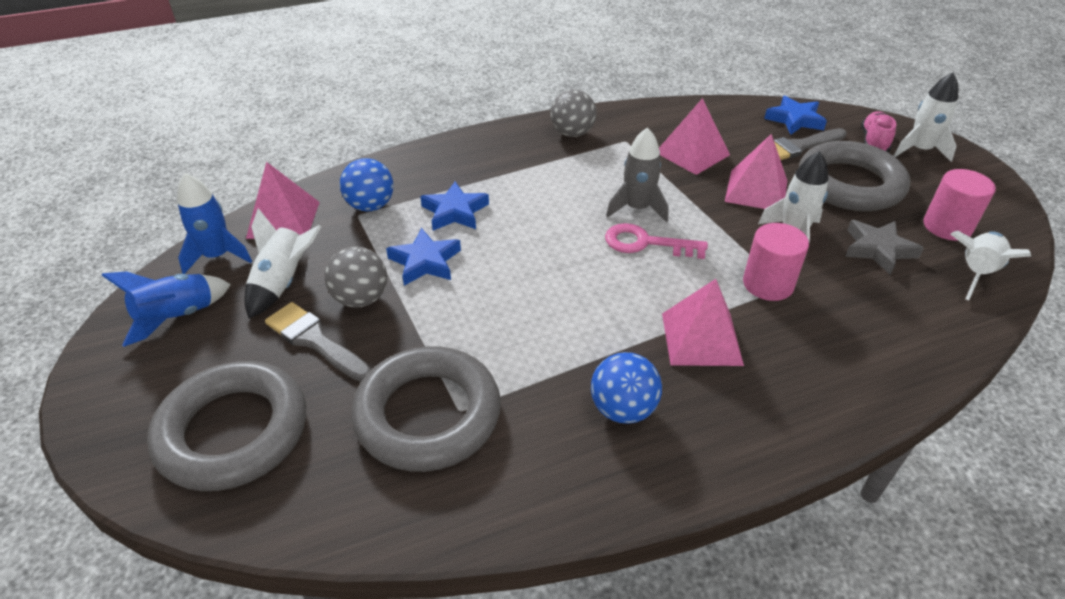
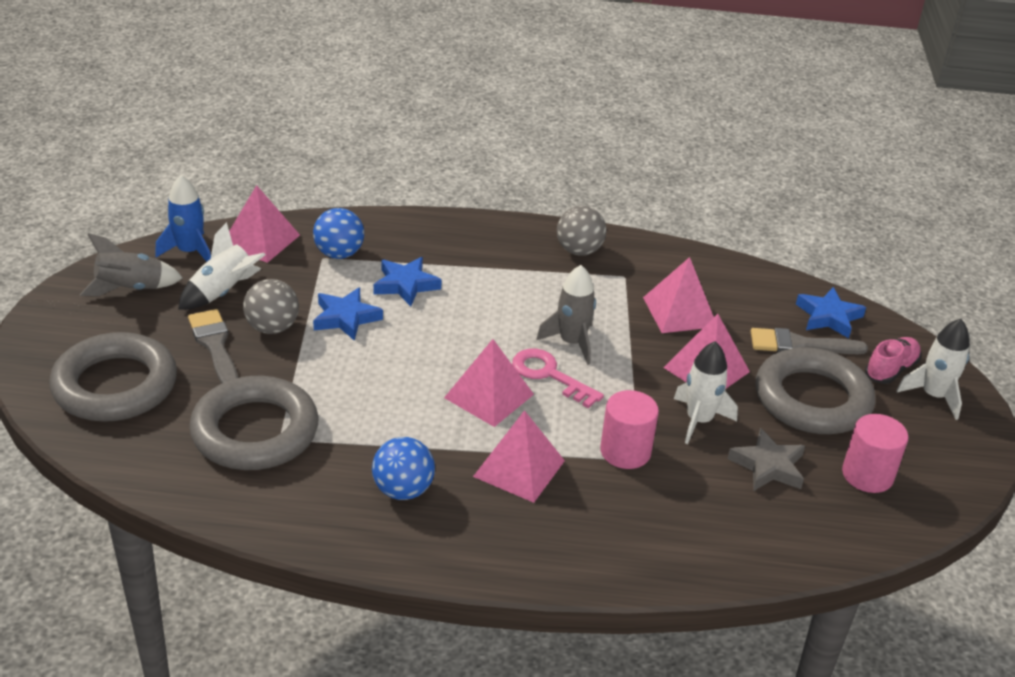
camera: 25 degrees right, 5 degrees down
blue rocket [102,272,231,347] -> grey rocket [80,233,183,296]
white rocket [950,231,1031,300] -> none
none -> pink pyramid [444,339,534,427]

